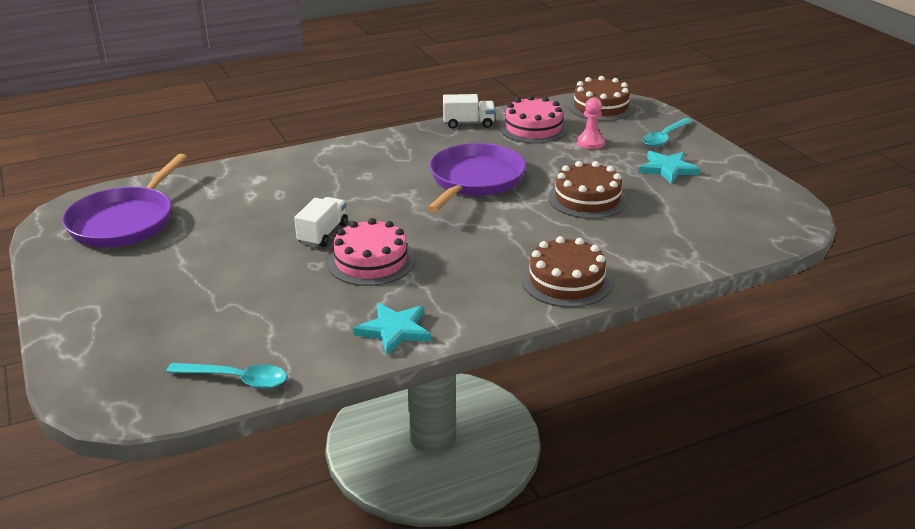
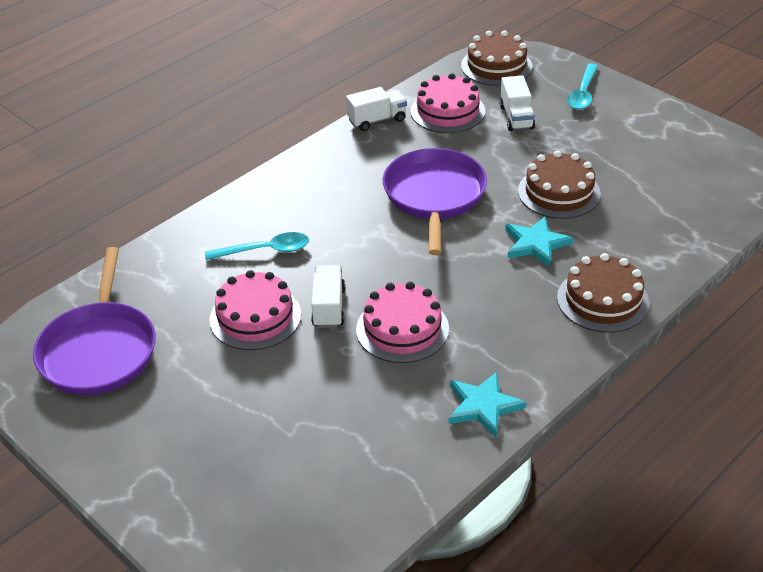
camera: 20 degrees left, 10 degrees up
turquoise spoon [166,363,287,389] -> turquoise spoon moved to [205,232,309,260]
pink pawn [577,97,605,149] -> white truck [500,75,535,131]
turquoise star [639,151,700,184] -> turquoise star moved to [505,216,573,267]
none -> pink cake [209,270,301,350]

